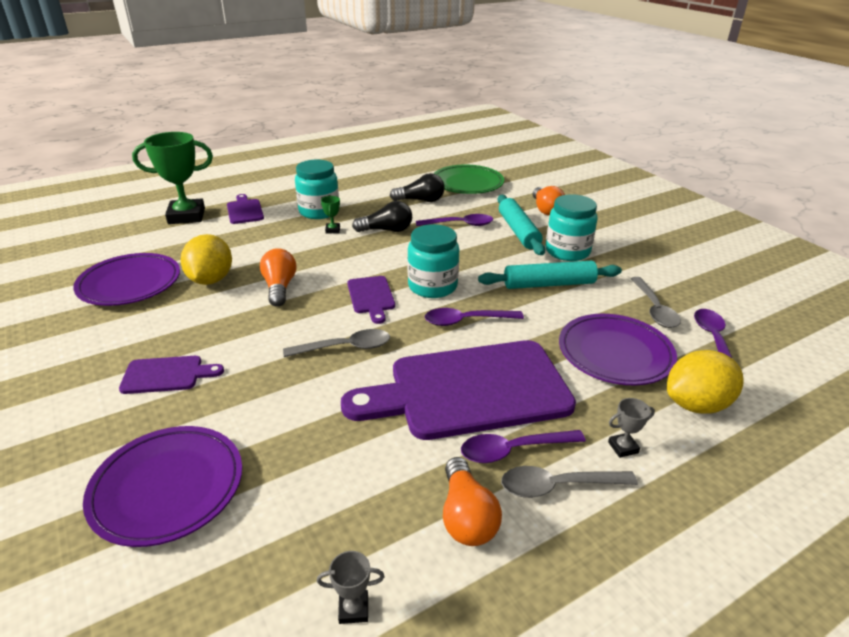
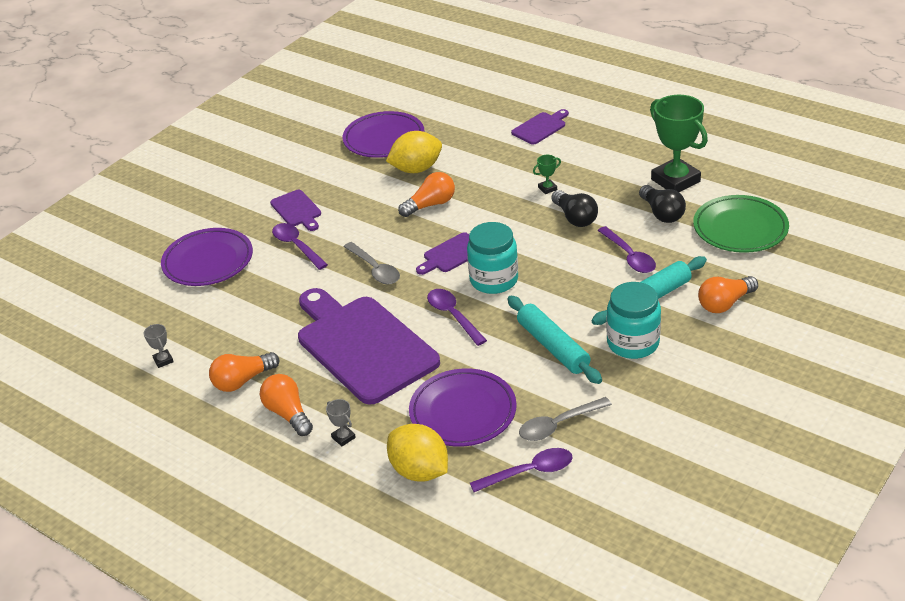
camera: 70 degrees right, 5 degrees up
green trophy [132,132,213,224] -> green trophy moved to [650,95,708,192]
turquoise jar [295,160,339,219] -> none
purple spoon [461,430,586,463] -> purple spoon moved to [272,223,328,270]
grey spoon [501,466,638,498] -> orange light bulb [260,374,313,436]

